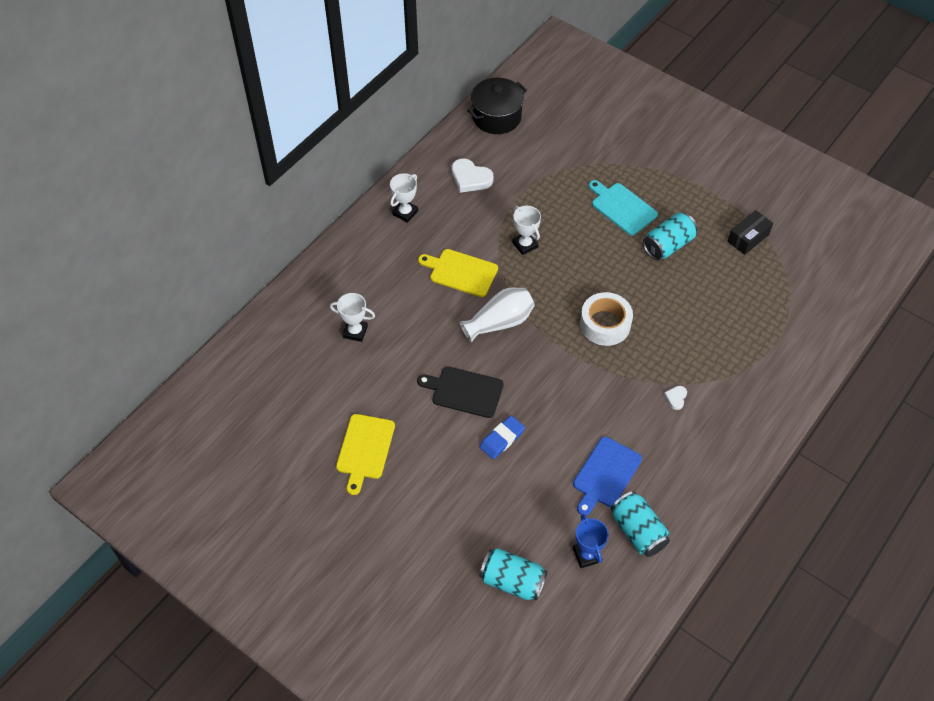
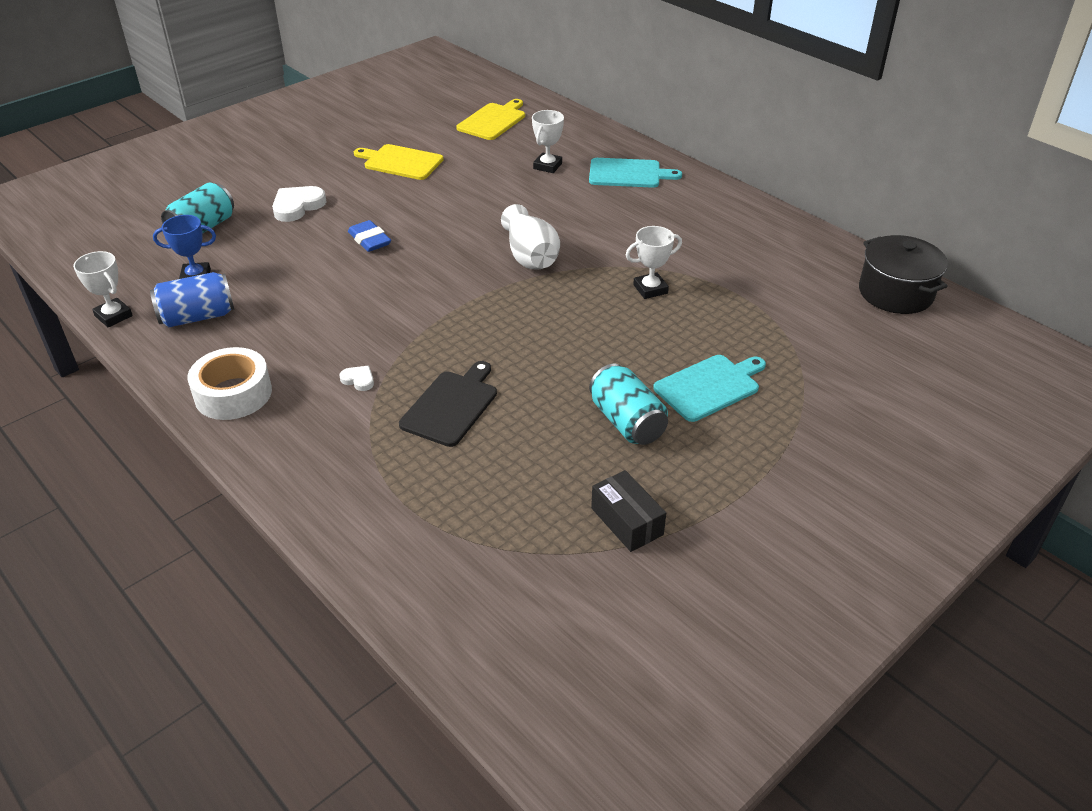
camera: 100 degrees right, 15 degrees down
white trophy [390,173,418,223] -> white trophy moved to [73,251,133,327]
black cutting board [417,366,504,418] -> black cutting board moved to [399,361,497,447]
yellow cutting board [418,249,498,297] -> yellow cutting board moved to [456,99,525,140]
white heart [452,158,493,193] -> white heart moved to [272,186,326,222]
blue cutting board [573,437,642,516] -> none
white tape [580,292,633,346] -> white tape moved to [187,347,272,420]
turquoise can [611,491,670,557] -> blue can [150,272,235,327]
none -> turquoise cutting board [589,158,682,188]

